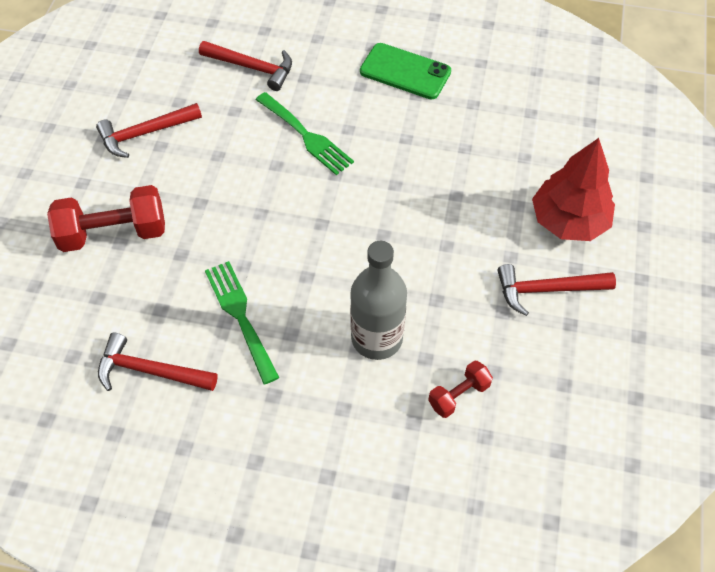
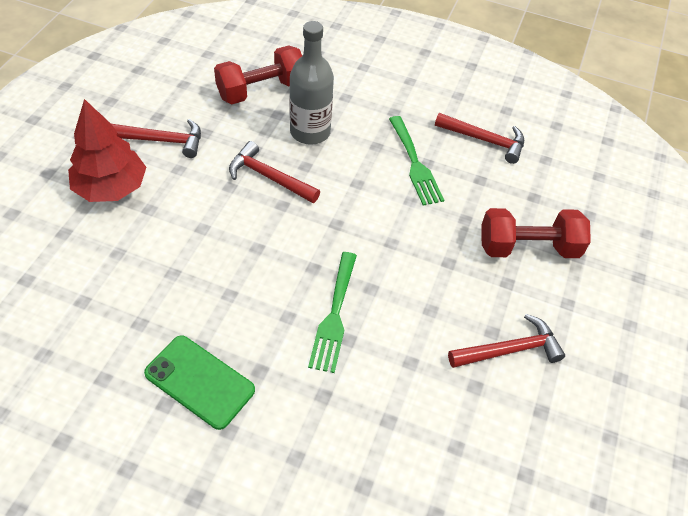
camera: 175 degrees left, 5 degrees down
red hammer [199,41,292,91] -> red hammer moved to [229,141,320,203]
green fork [256,92,354,175] -> green fork turned 135 degrees counterclockwise [308,252,357,373]
red dumbbell [428,360,493,418] -> red dumbbell [214,45,302,104], size x1.86

